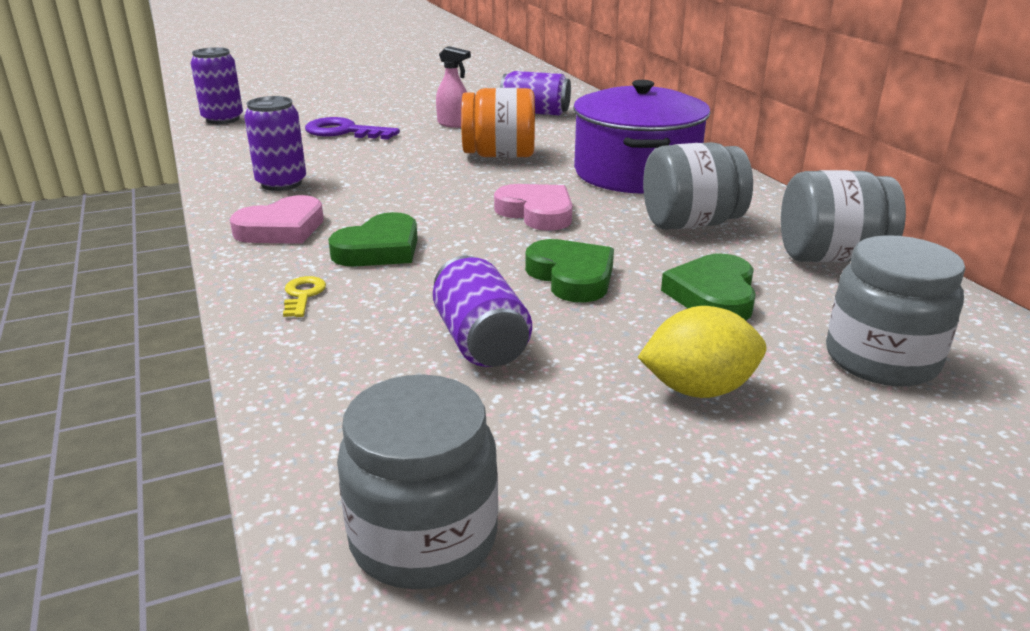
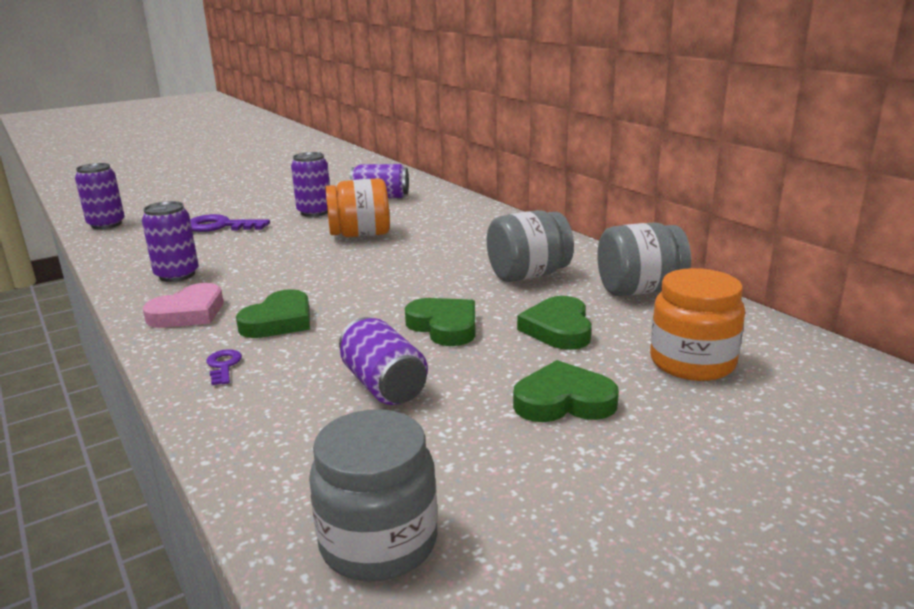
camera: 10 degrees left, 5 degrees down
yellow key [283,276,326,317] -> purple key [207,349,242,385]
pink spray bottle [436,46,471,128] -> purple can [291,152,330,217]
pink heart [494,184,573,231] -> none
purple pot [573,80,711,194] -> none
yellow lemon [637,306,766,398] -> green heart [513,360,619,422]
grey jar [826,235,965,386] -> orange jar [650,268,745,381]

